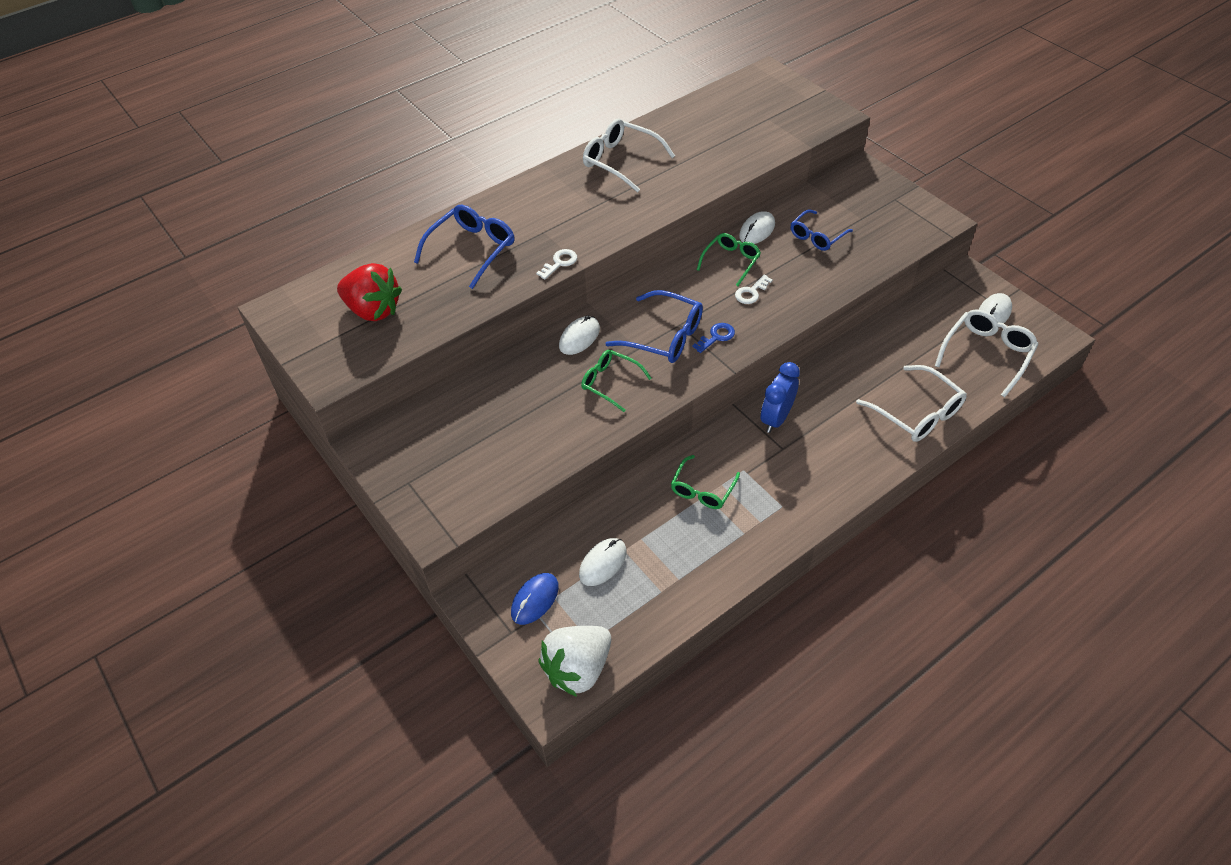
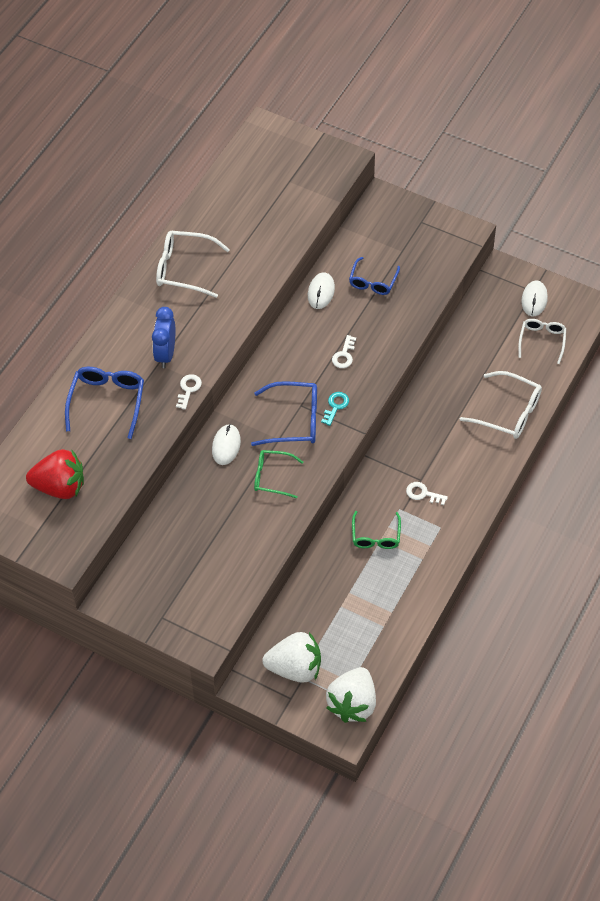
camera: 25 degrees left, 5 degrees up
blue mouse [511,573,559,625] -> white strawberry [262,632,321,683]
white mouse [579,538,627,586] -> none
blue key [692,323,735,353] -> turquoise key [321,392,349,426]
green glasses [697,233,761,286] -> none
blue clock [761,362,800,433] -> blue clock moved to [152,307,175,368]
white glasses [935,309,1038,397] -> white glasses [518,319,566,364], size x0.67
none -> white key [406,482,448,505]

